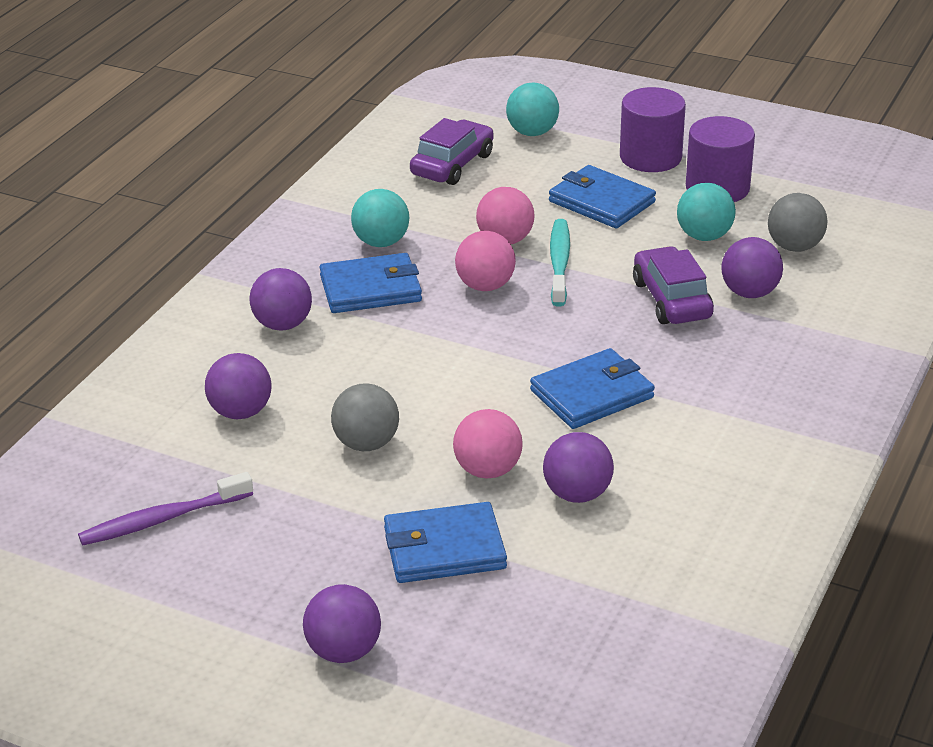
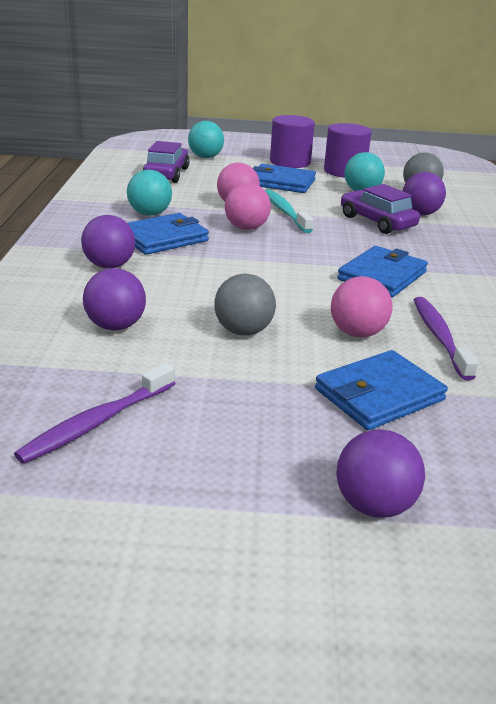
camera: 25 degrees left, 5 degrees down
purple ball [543,432,614,503] -> purple toothbrush [414,297,478,381]

